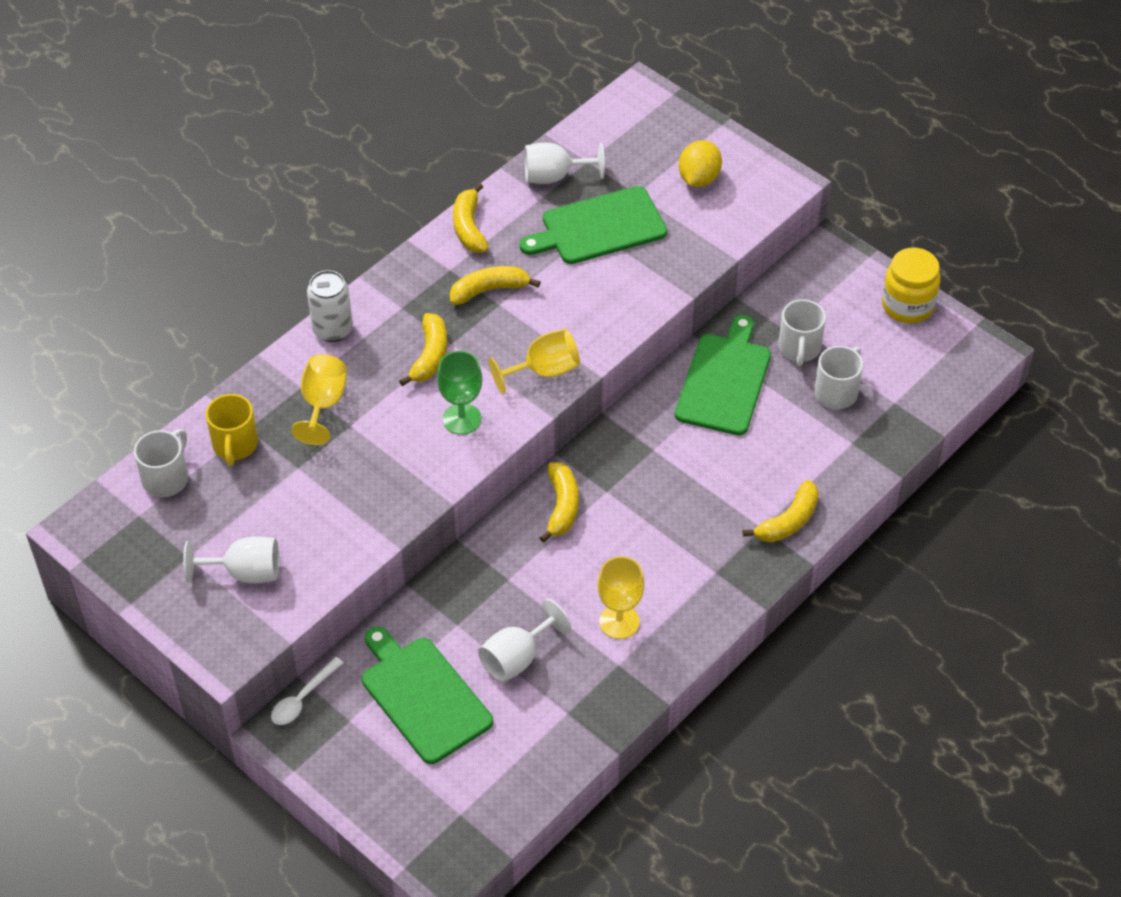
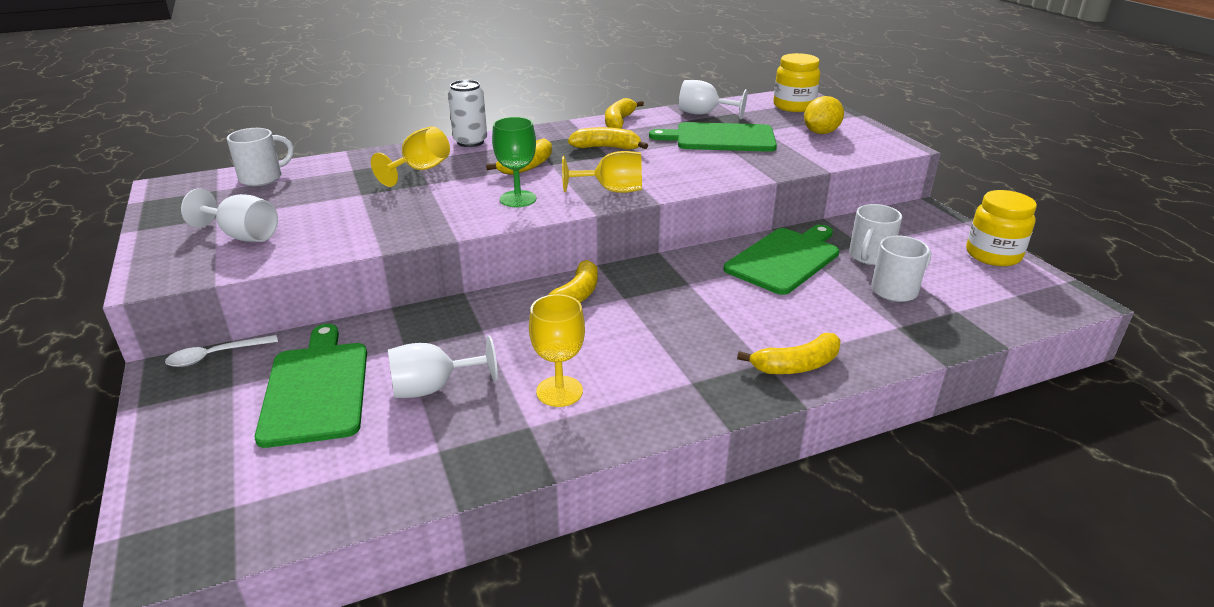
camera: 25 degrees right, 20 degrees down
yellow mug [206,394,258,466] -> none
none -> yellow jar [773,53,820,112]

